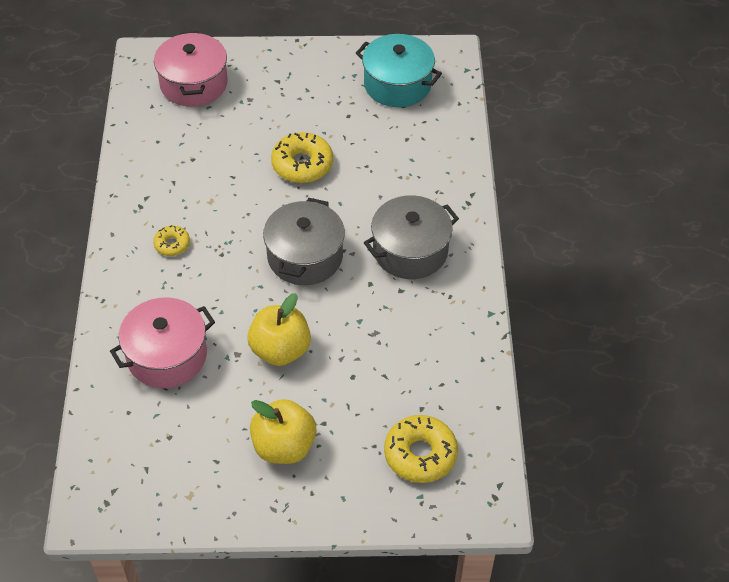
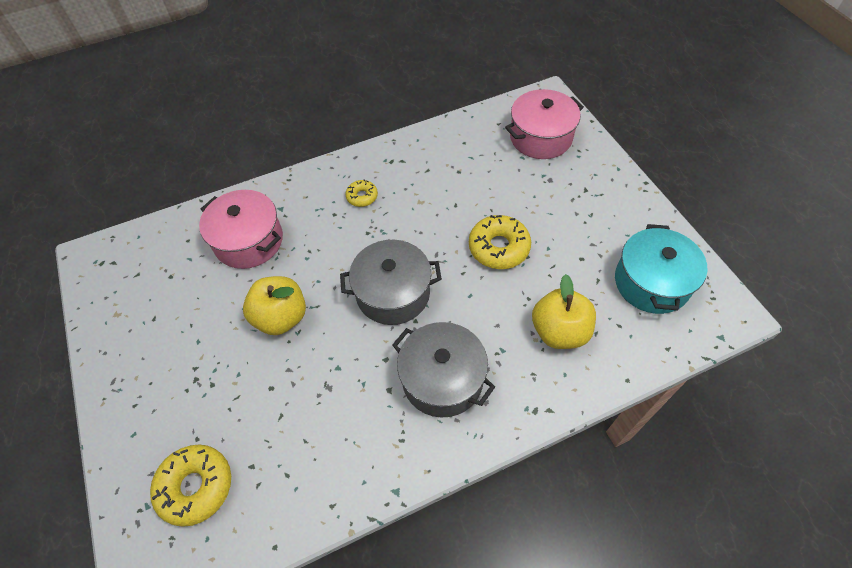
camera: 70 degrees right, 5 degrees up
yellow apple [250,399,316,464] -> yellow apple moved to [532,274,596,349]

